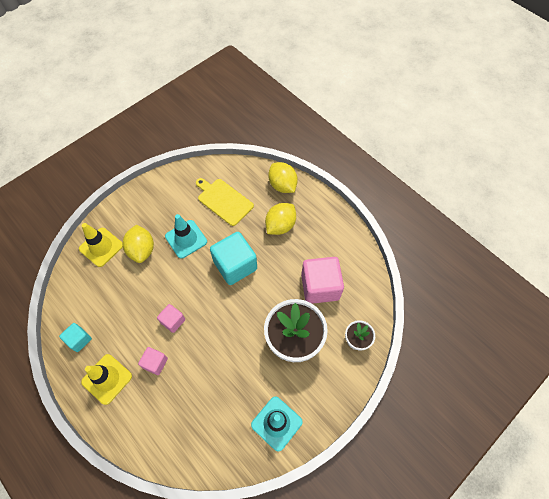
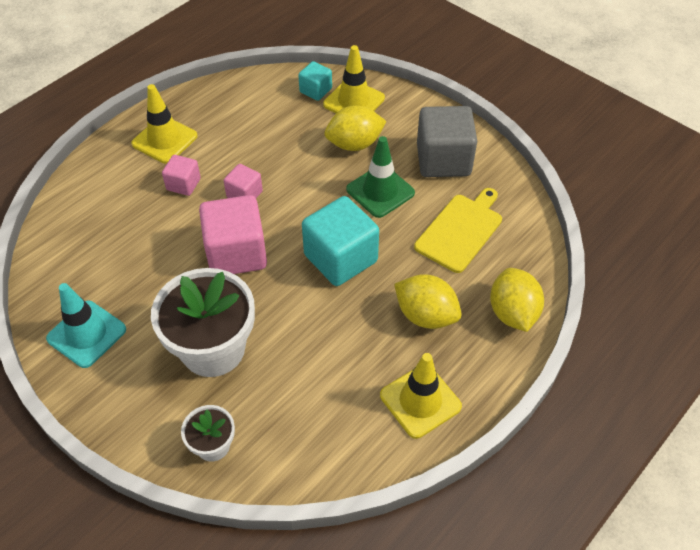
camera: 85 degrees right, 10 degrees down
turquoise cube [59,323,92,352] -> turquoise cube moved to [298,61,332,101]
turquoise traffic cone [165,214,207,258] -> green traffic cone [346,136,415,218]
yellow lemon [268,162,298,193] -> yellow lemon turned 60 degrees counterclockwise [490,268,544,332]
pink cube [301,257,344,304] -> pink cube moved to [199,195,267,274]
none -> yellow traffic cone [380,353,462,439]
none -> grey cube [417,106,477,177]

